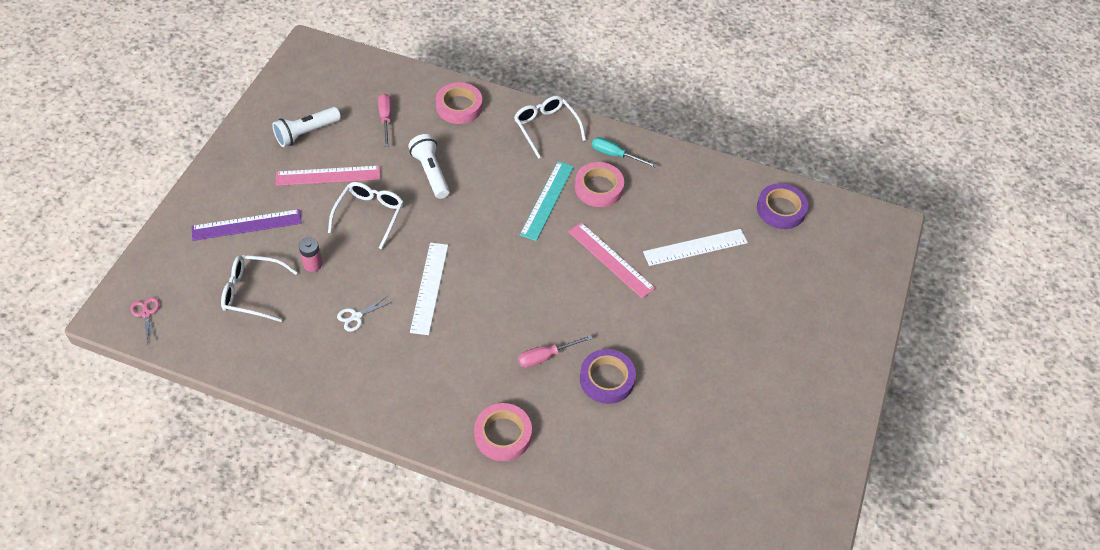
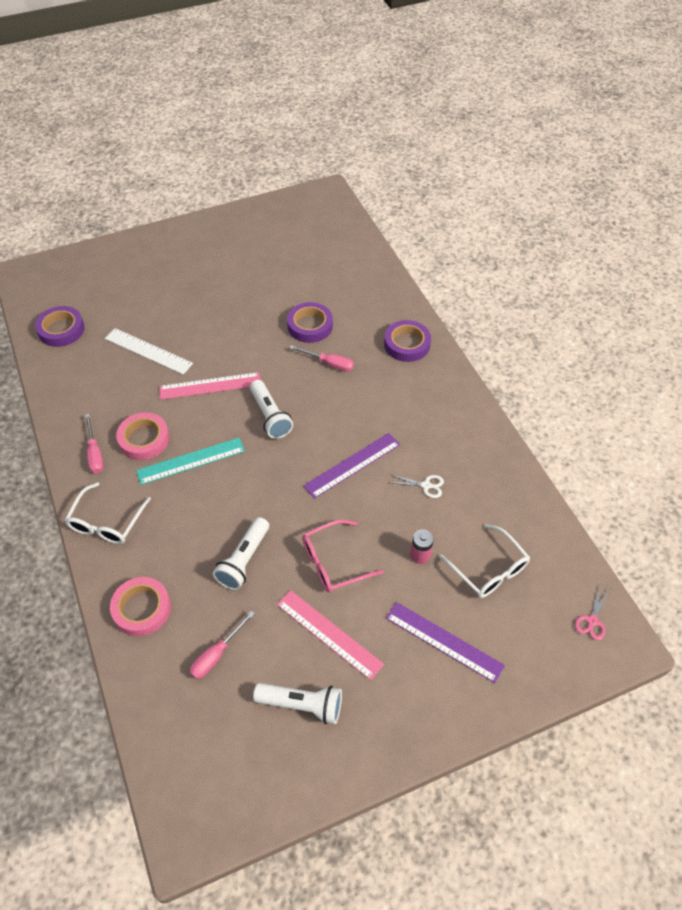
camera: 130 degrees left, 0 degrees up
white glasses [328,182,403,249] -> pink glasses [302,520,384,592]
white ruler [410,243,448,335] -> purple ruler [303,433,400,499]
pink tape [474,403,532,461] -> purple tape [384,320,431,362]
pink ruler [568,222,655,298] -> pink ruler turned 75 degrees clockwise [159,372,260,400]
turquoise screwdriver [592,137,657,168] -> pink screwdriver [85,414,104,474]
none -> white flashlight [250,380,293,439]

